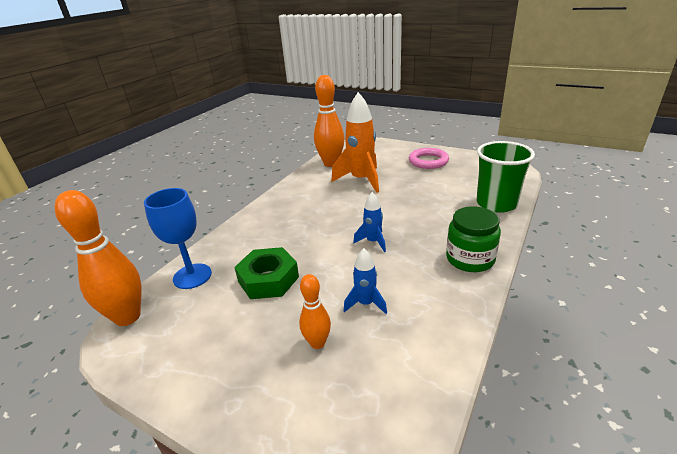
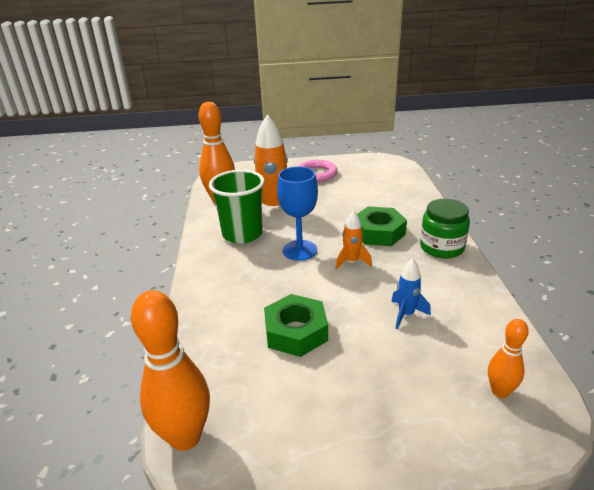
camera: 35 degrees left, 0 degrees up
blue goblet [144,188,212,289] -> blue goblet moved to [277,166,318,261]
orange bowling pin [299,274,331,349] -> orange bowling pin moved to [488,319,529,398]
blue rocket [353,192,386,252] -> orange rocket [335,210,372,270]
green cup [477,141,535,213] -> green cup moved to [209,170,265,244]
none -> green nut [357,206,407,246]

